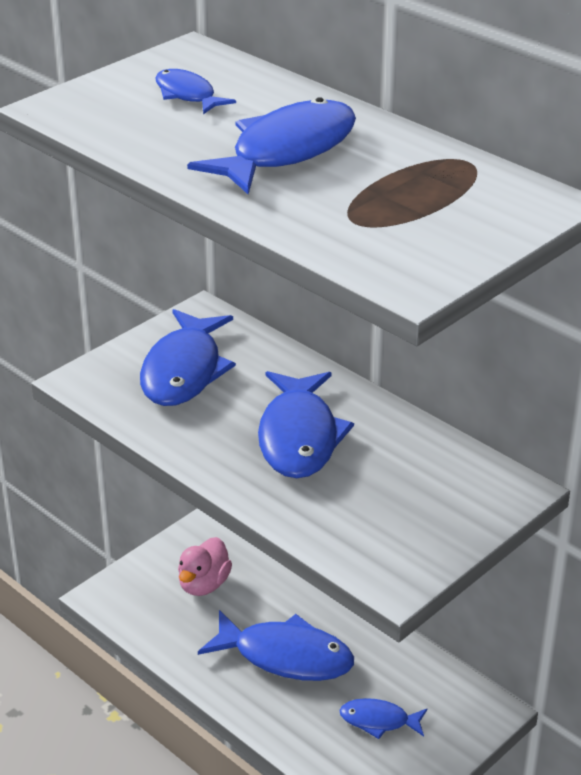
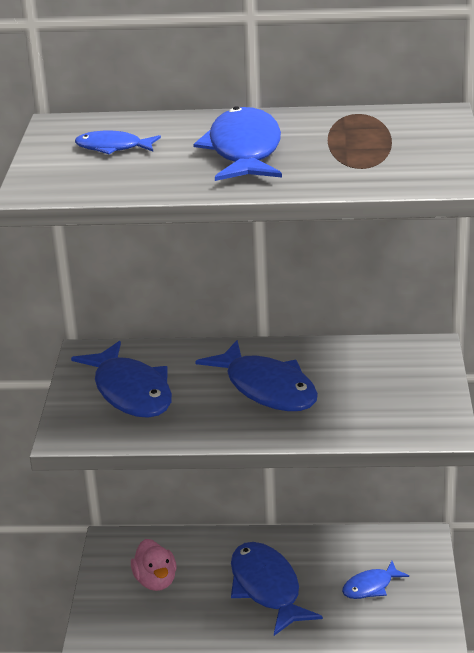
camera: 40 degrees left, 5 degrees down
blue fish [198,610,354,681] -> blue fish turned 90 degrees counterclockwise [231,542,323,636]

